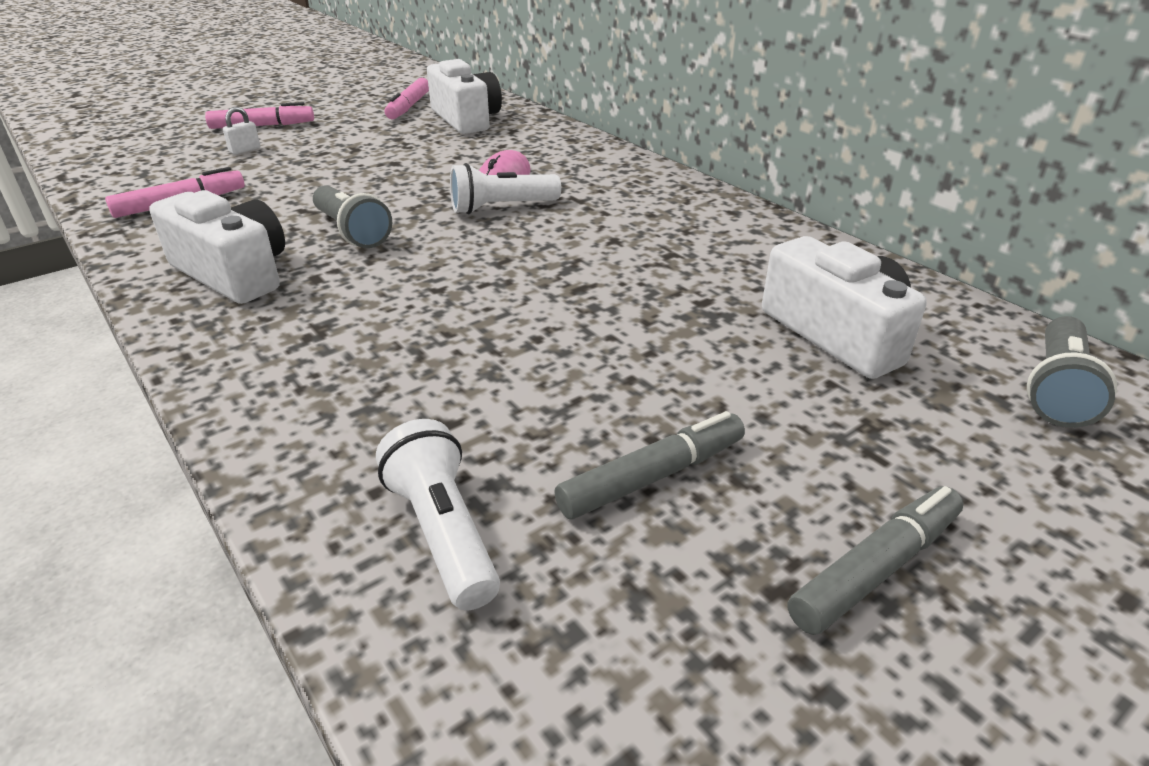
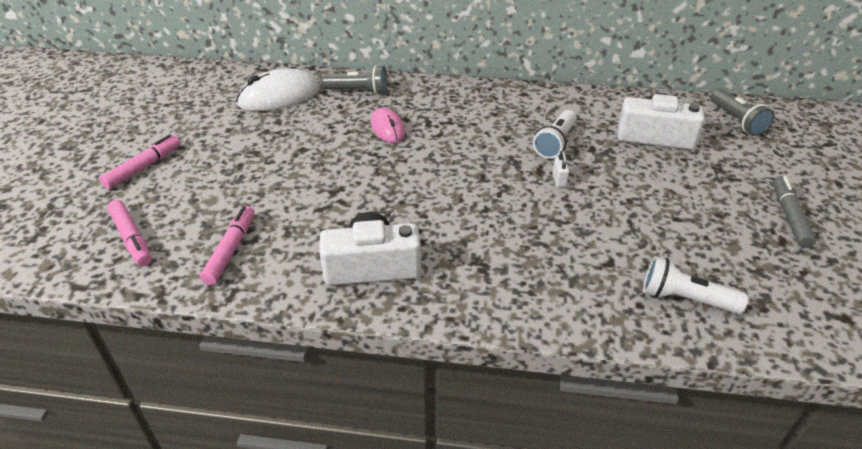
camera: 45 degrees left, 5 degrees up
white padlock [223,107,260,154] -> white padlock moved to [553,150,569,187]
grey flashlight [313,185,392,248] -> grey flashlight moved to [322,65,388,95]
pink marker [385,78,429,119] -> pink marker moved to [107,200,152,266]
white camera [427,59,502,134] -> white mouse [236,68,320,111]
white flashlight [450,163,561,214] -> white flashlight moved to [533,110,577,159]
grey marker [554,411,745,519] -> none

